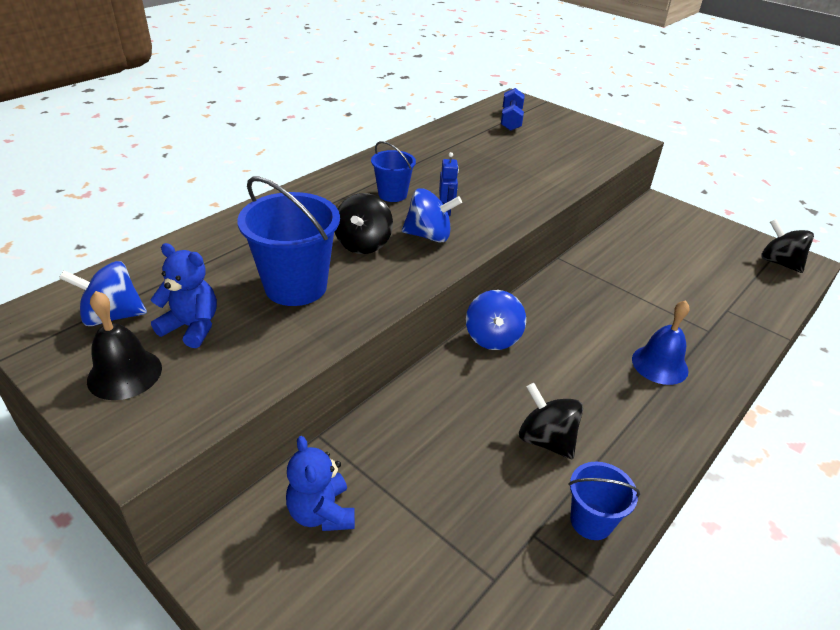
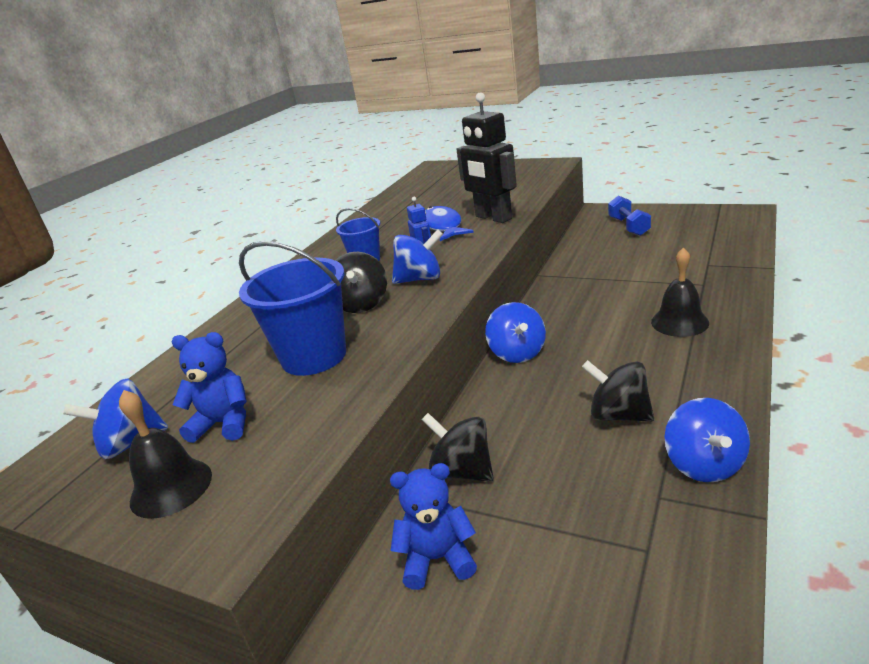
camera: 10 degrees left, 10 degrees down
blue teddy bear [286,436,355,531] -> blue teddy bear turned 120 degrees clockwise [390,463,477,590]
blue dumbbell [501,88,525,131] -> blue dumbbell moved to [608,196,651,236]
blue bucket [568,462,640,540] -> blue spinning top [664,398,750,482]
blue bell [632,300,689,385] -> black bell [651,247,709,337]
black spinning top [762,219,814,273] -> black spinning top moved to [422,413,494,482]
none -> blue fish [425,206,474,241]
none -> black robot [456,92,517,223]

